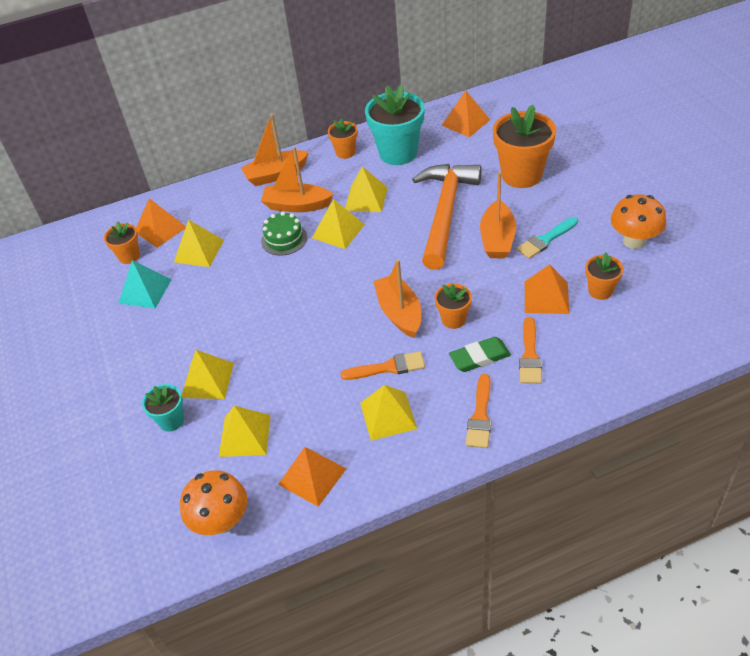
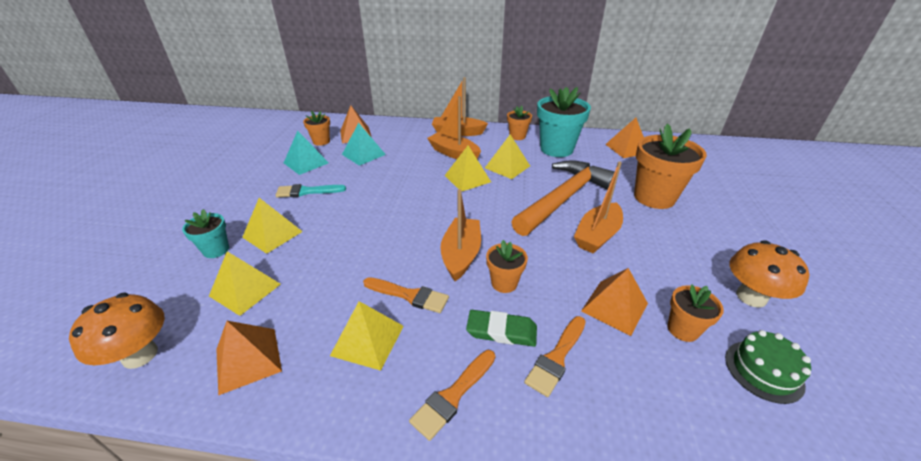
camera: 25 degrees right, 10 degrees down
yellow pyramid [174,219,224,267] -> turquoise pyramid [342,123,386,166]
green cake [261,212,307,255] -> green cake moved to [725,330,811,404]
turquoise brush [517,217,578,259] -> turquoise brush moved to [276,184,346,198]

